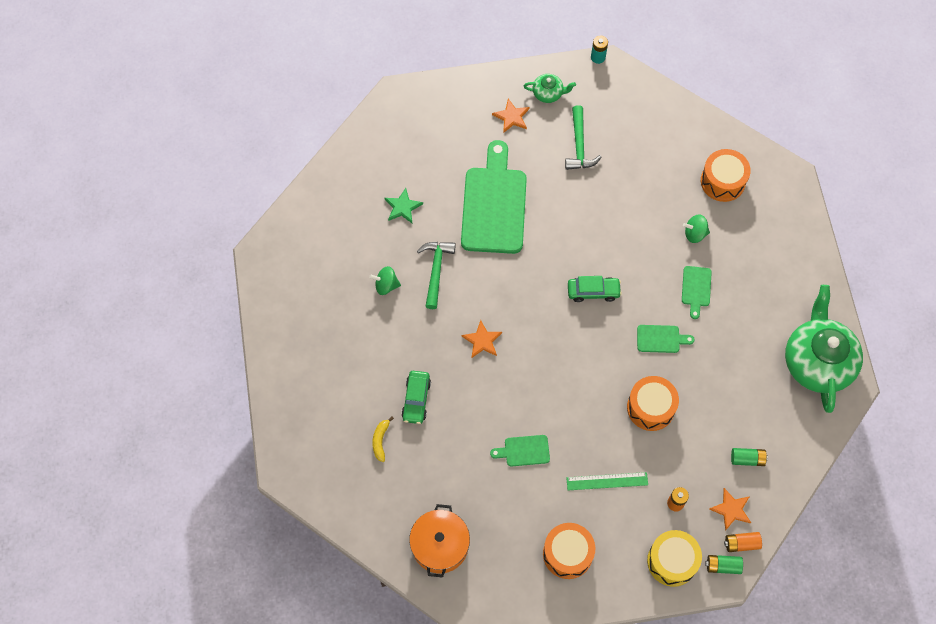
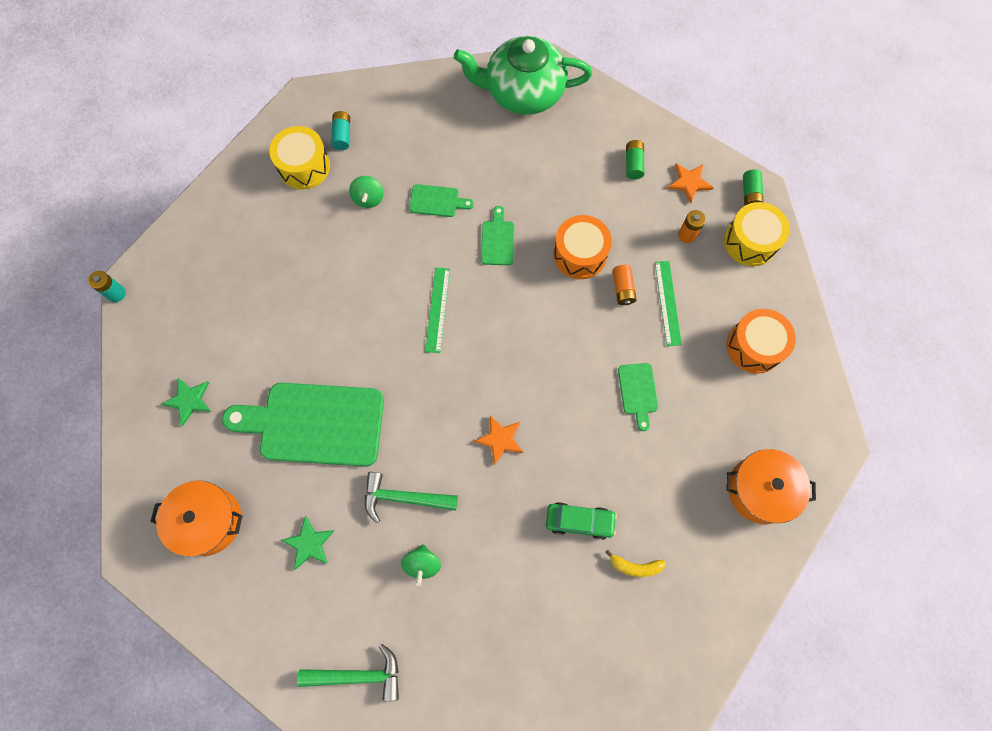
camera: 90 degrees left, 5 degrees up
orange star [492,99,529,133] -> green star [161,378,211,426]
green teapot [523,74,576,103] -> none
green hammer [565,105,602,170] -> green hammer moved to [297,644,399,701]
green car [568,276,622,302] -> green ruler [425,268,450,353]
orange drum [701,149,751,202] -> yellow drum [269,126,330,190]
orange battery [724,532,762,552] -> orange battery moved to [612,265,637,305]
none -> orange pot [150,481,243,557]
none -> turquoise battery [331,111,350,150]

